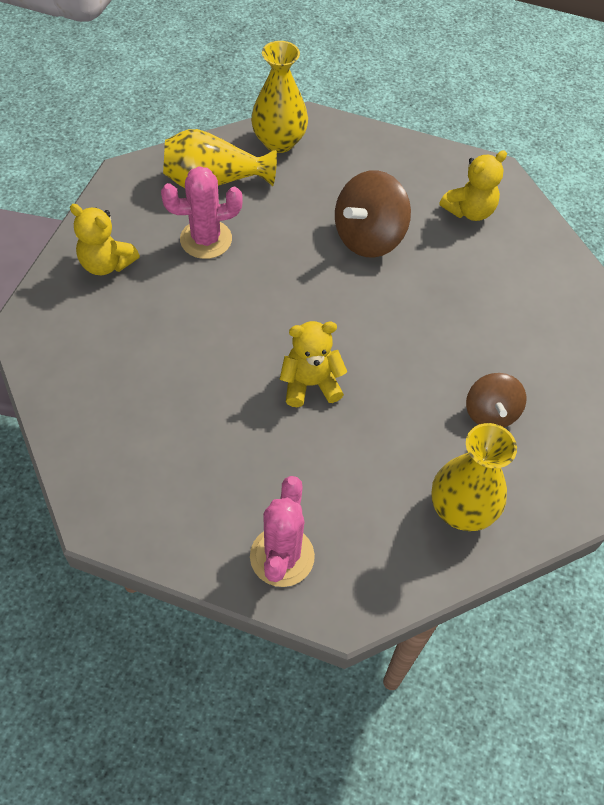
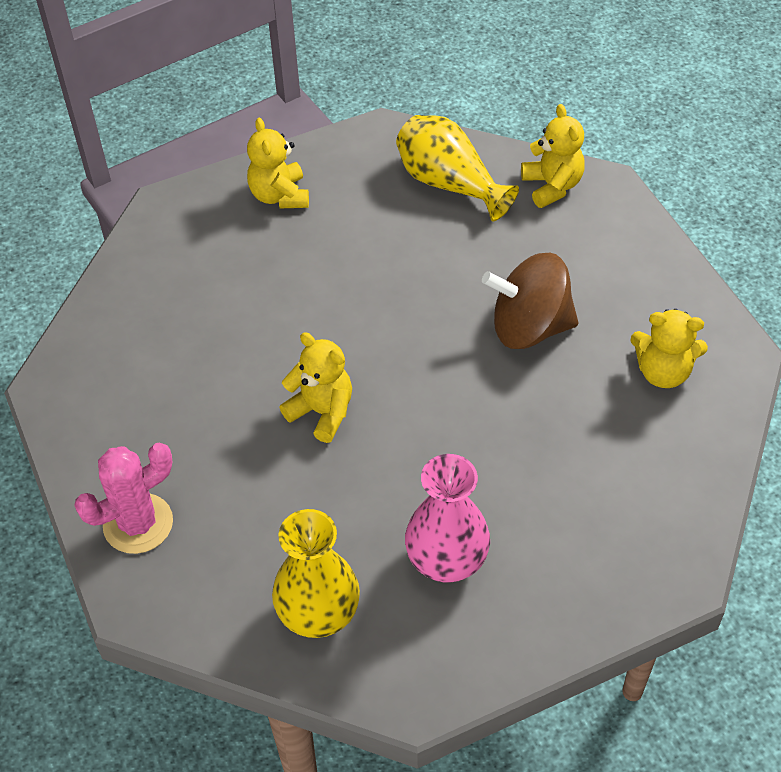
camera: 50 degrees right, 5 degrees down
pink cactus [161,166,243,259] -> none
yellow vase [251,41,308,153] -> yellow teddy bear [521,104,585,208]
brown spinning top [466,373,527,427] -> pink vase [405,454,490,582]

